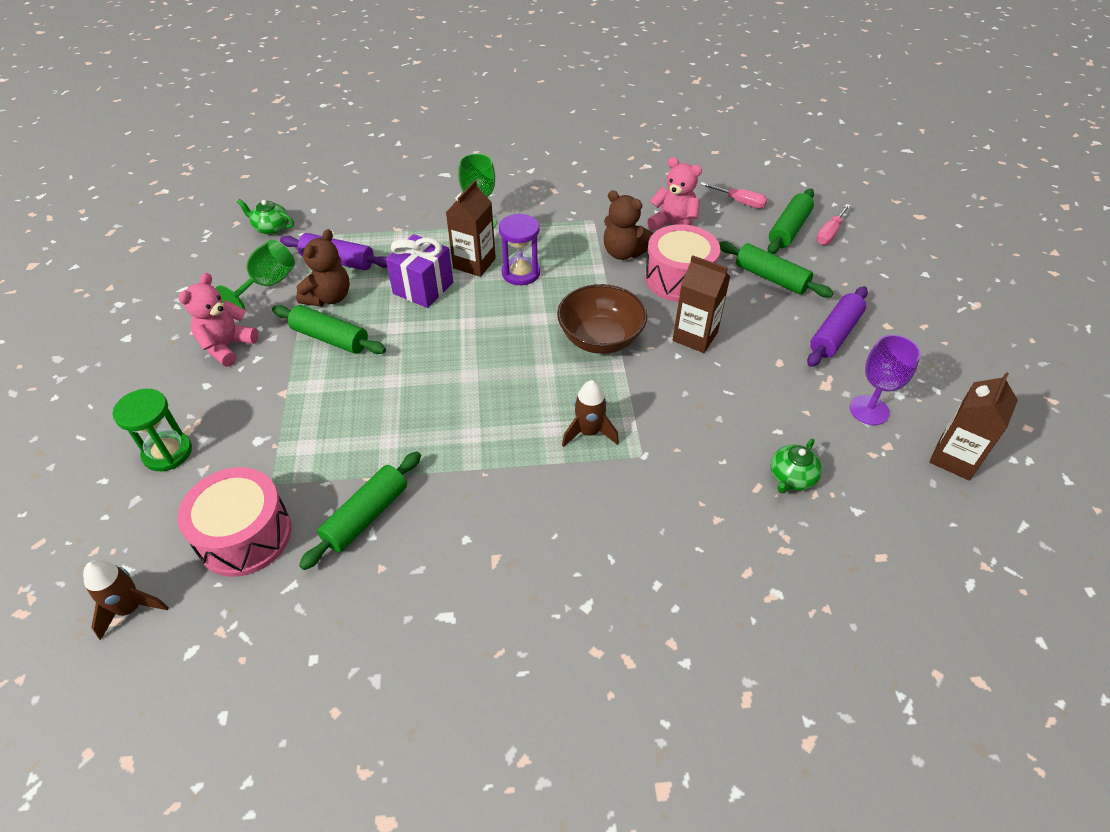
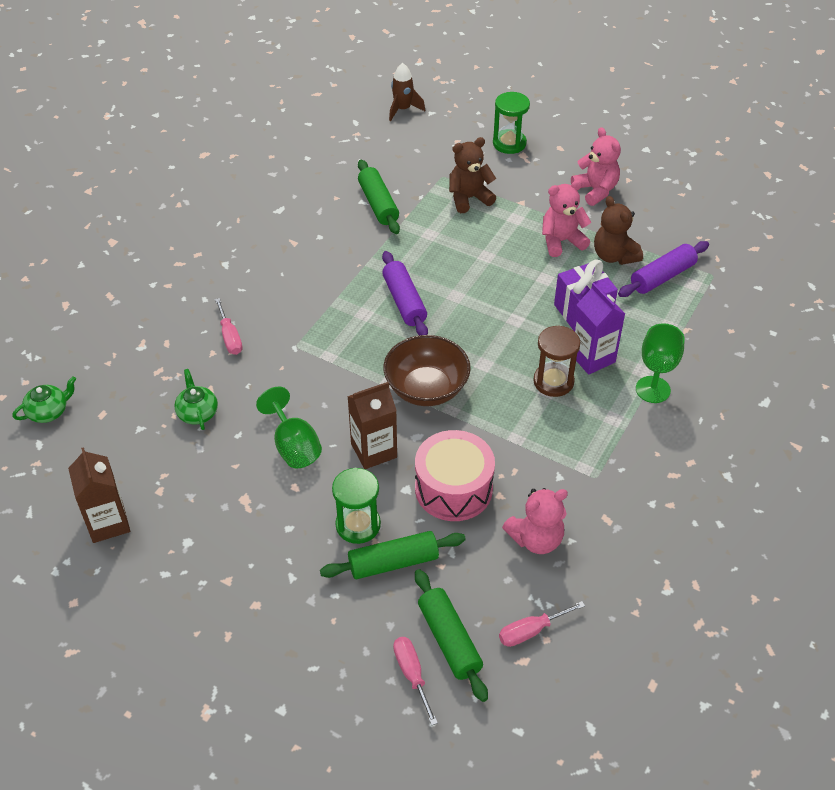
camera: 125 degrees right, 0 degrees up
pink drum [177,467,292,577] -> none
green goblet [216,240,295,310] -> green goblet moved to [256,387,322,469]
green teapot [237,199,294,235] -> green teapot moved to [13,376,76,423]
green rolling pin [272,305,386,354] -> pink teddy bear [542,180,591,257]
brown carton [446,180,496,277] -> purple carton [573,283,625,375]
purple hourglass [499,213,540,285] -> brown hourglass [533,325,580,397]
brown rocket [562,380,619,447] -> none
brown teddy bear [604,190,653,260] -> brown teddy bear moved to [449,137,496,213]
purple rolling pin [807,286,868,367] -> purple rolling pin moved to [382,251,428,335]
purple goblet [850,335,921,425] -> none
none -> pink screwdriver [215,298,243,355]
none -> green hourglass [332,468,381,544]

